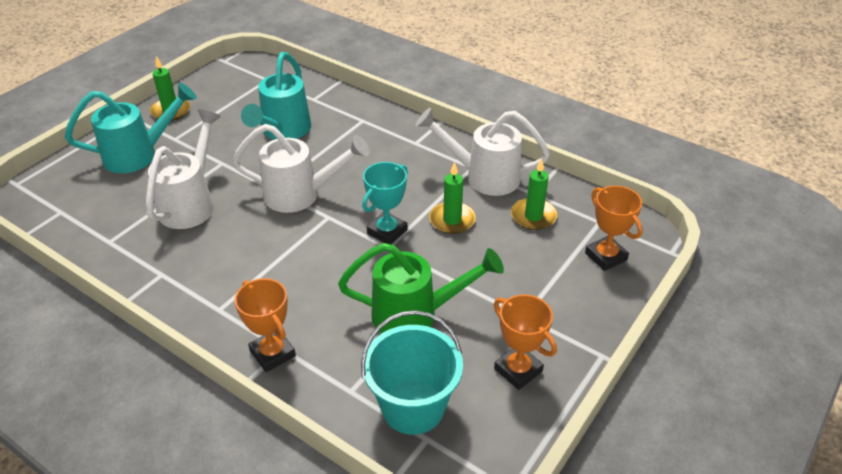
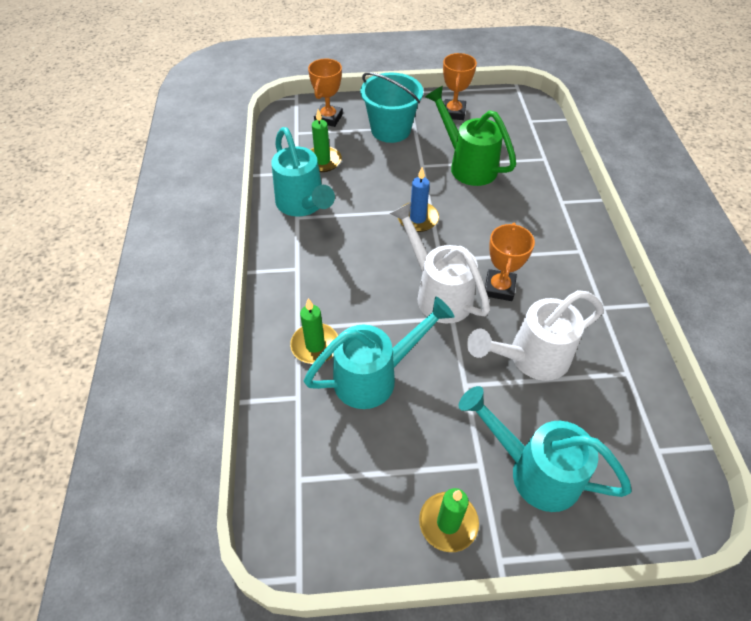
camera: 130 degrees left, 10 degrees up
orange trophy [235,278,296,372] -> orange trophy moved to [485,223,535,301]
turquoise bucket [361,310,463,435] -> turquoise bucket moved to [360,72,423,143]
turquoise trophy [362,162,408,244] -> blue candle [398,167,439,232]
white watering can [416,108,550,196] -> turquoise watering can [271,127,335,217]
green candle [429,162,476,234] -> green candle moved to [290,298,338,364]

